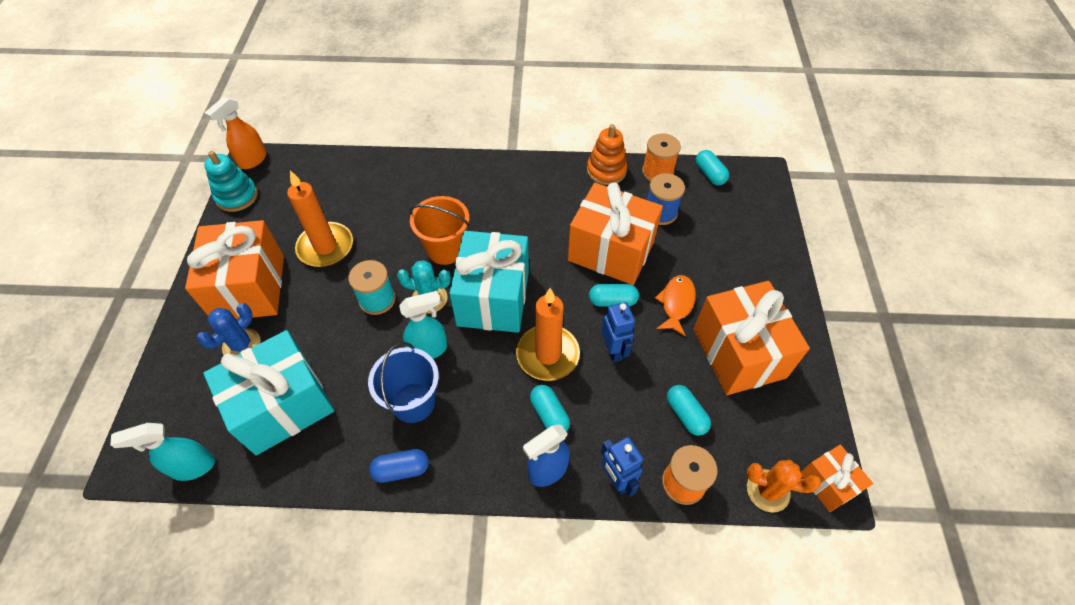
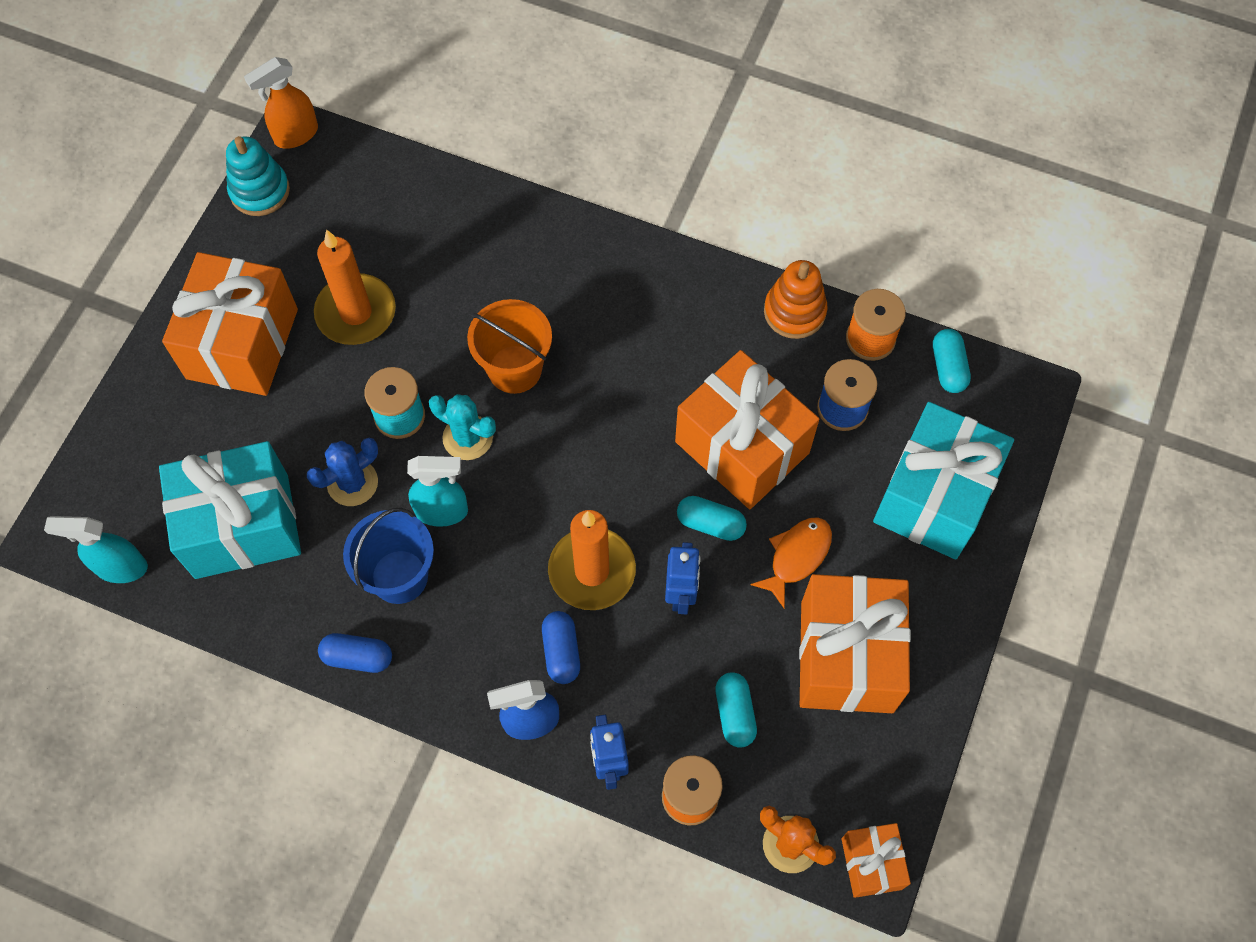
camera: 20 degrees right, 10 degrees up
blue cactus [197,303,261,355] -> blue cactus moved to [307,438,378,506]
turquoise gift [449,231,529,333] -> turquoise gift moved to [873,402,1014,559]
turquoise capsule [530,385,570,432] -> blue capsule [542,611,580,684]

